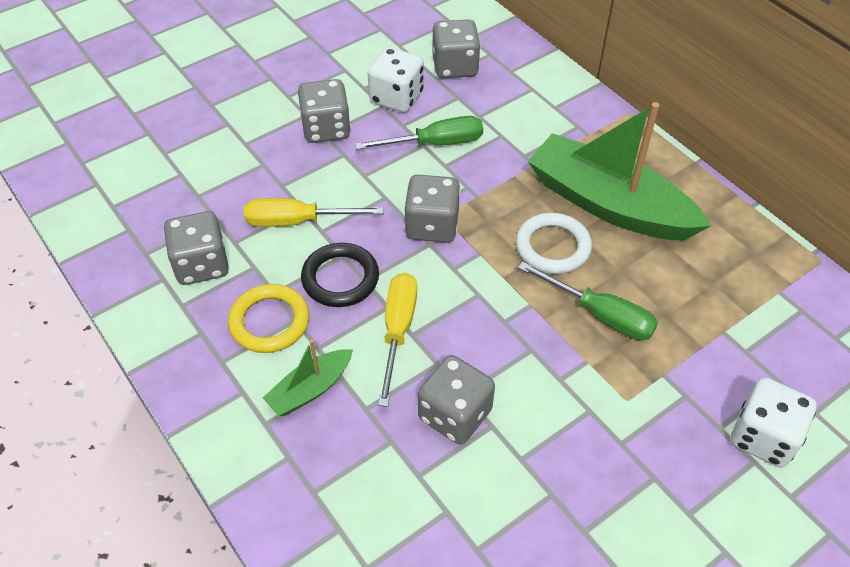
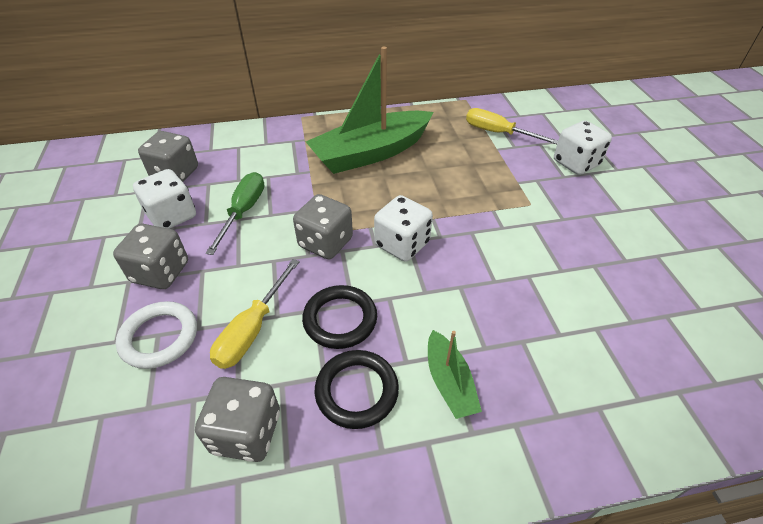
camera: 65 degrees left, 5 degrees down
yellow ring [228,284,310,353] -> black ring [315,350,399,429]
yellow screwdriver [378,273,417,407] -> yellow screwdriver moved to [466,108,558,144]
grey dice [418,355,495,445] -> none
white ring [516,213,592,274] -> white ring moved to [116,301,197,369]
green screwdriver [518,262,658,340] -> none
none -> white dice [374,195,433,262]

